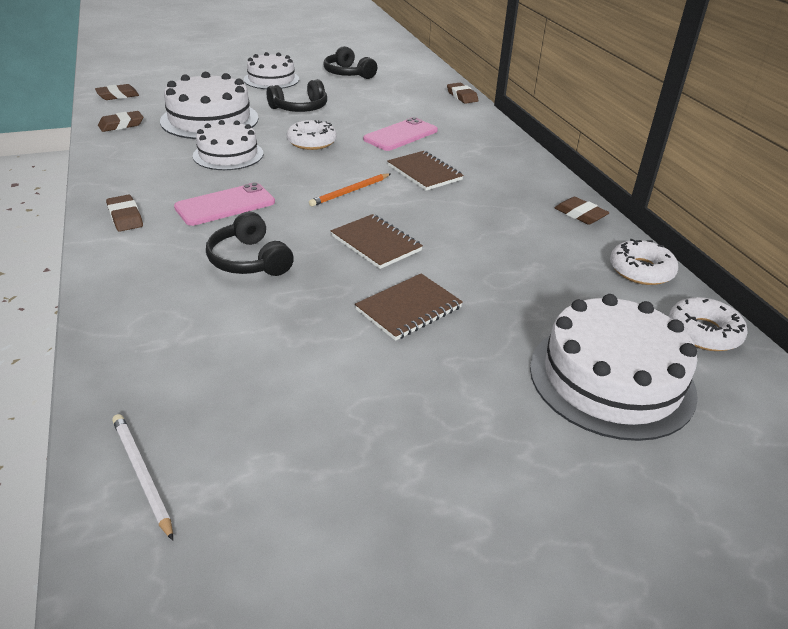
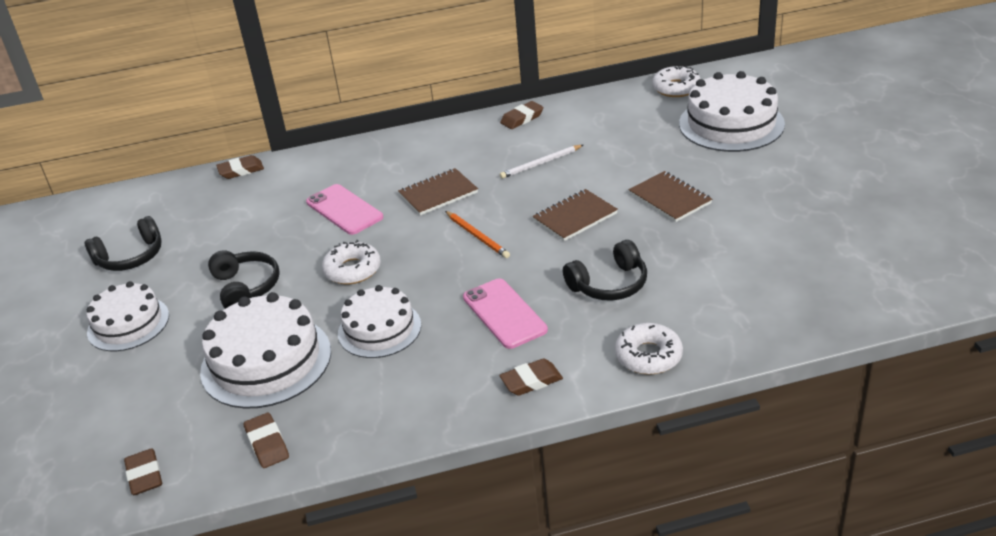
camera: 80 degrees left, 0 degrees up
white pencil [112,414,173,541] -> white pencil moved to [500,145,583,179]
white donut [610,238,679,285] -> white donut moved to [615,323,683,375]

